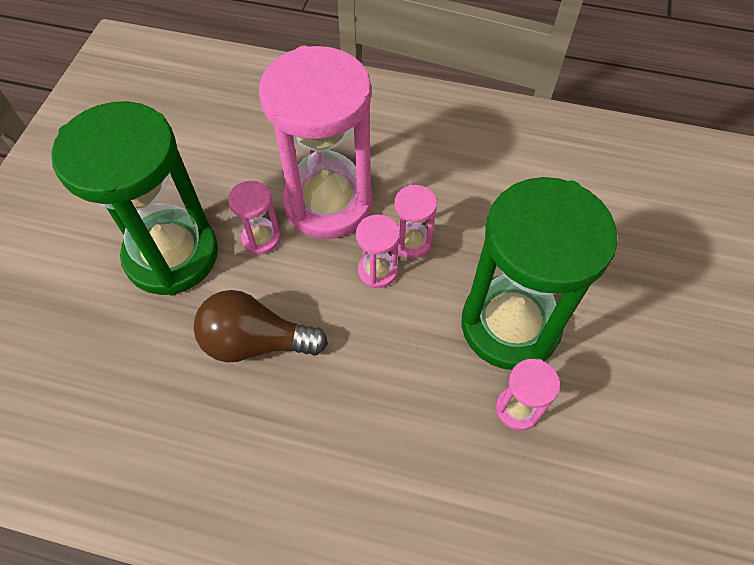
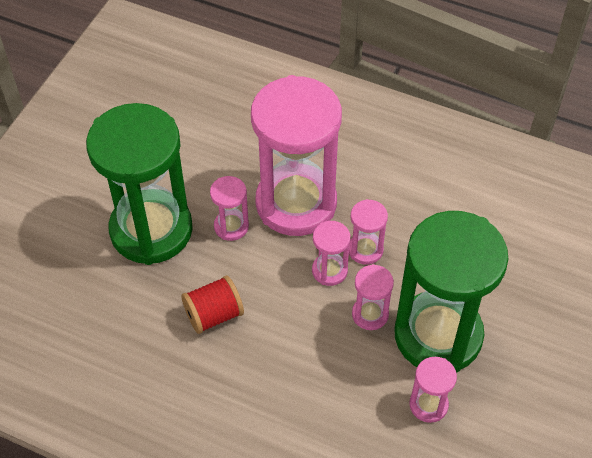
camera: 10 degrees right, 5 degrees down
brown light bulb [193,290,328,362] -> red spool [181,275,244,334]
none -> pink hourglass [352,264,394,330]

